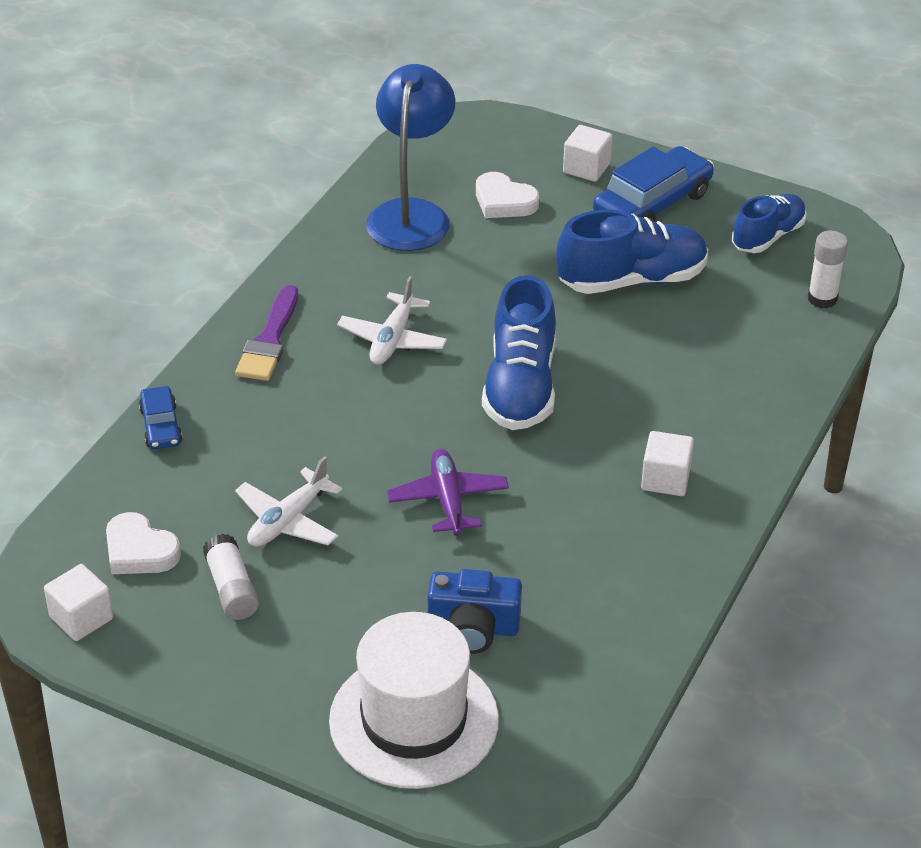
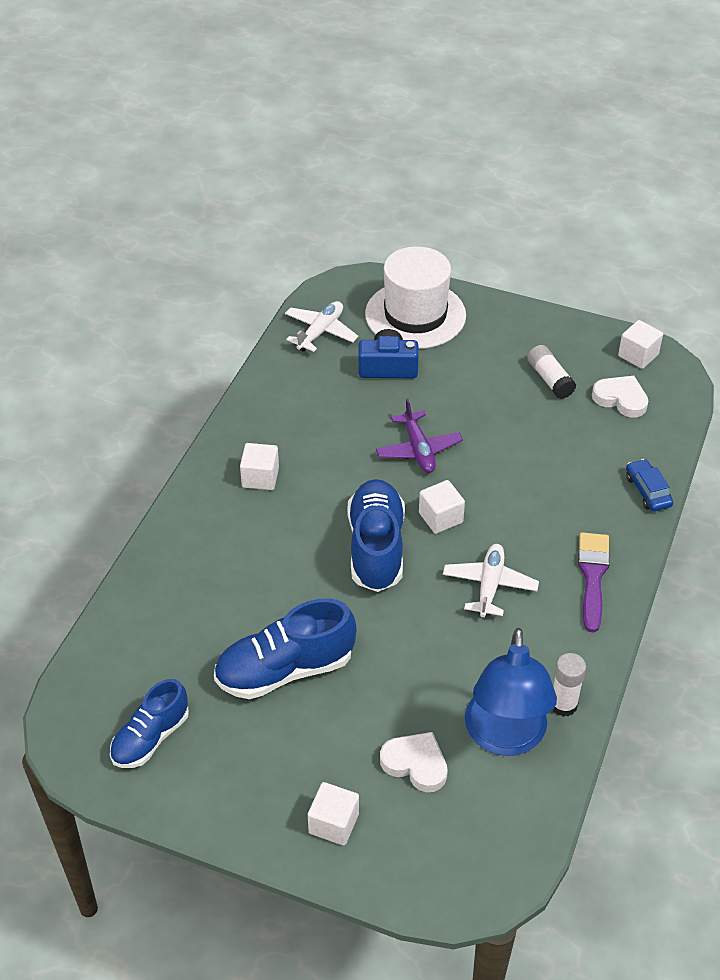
camera: 175 degrees right, 5 degrees up
white plane [235,456,342,547] -> white plane moved to [285,301,358,352]
blue car [593,146,714,222] -> none
white glue stick [808,231,848,309] -> white glue stick moved to [553,653,586,717]
none -> white cube [419,480,465,534]

